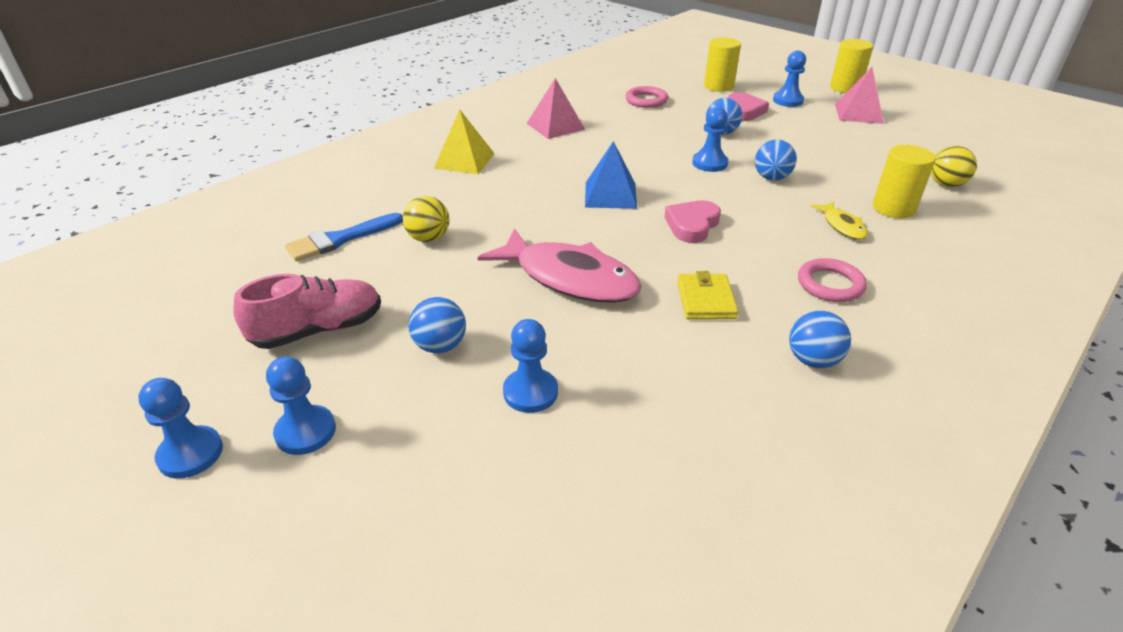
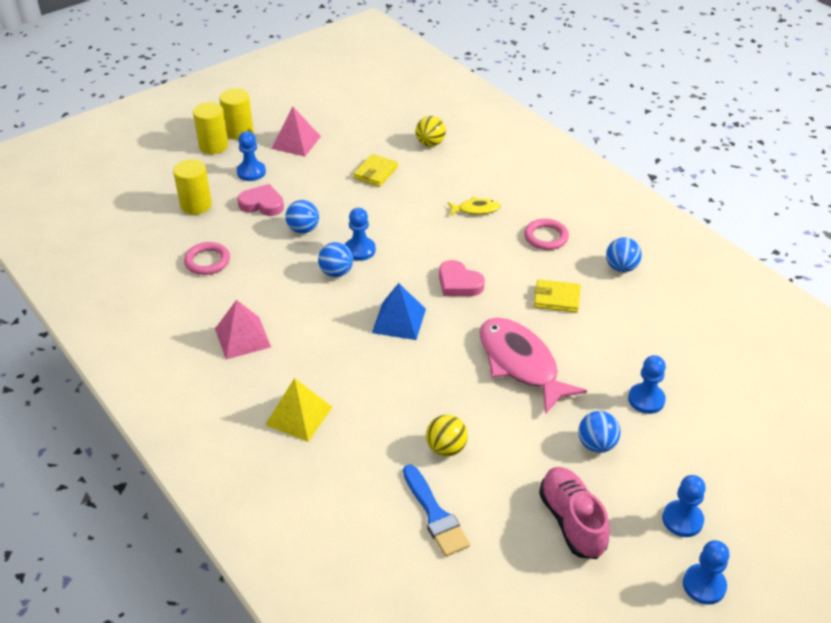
camera: 80 degrees left, 5 degrees up
pink fish [478,228,642,303] -> pink fish turned 75 degrees counterclockwise [480,318,587,414]
blue ball [755,140,797,181] -> blue ball moved to [318,242,353,277]
yellow cylinder [873,145,936,219] -> yellow cylinder moved to [193,102,228,154]
none -> yellow wallet [353,154,398,187]

